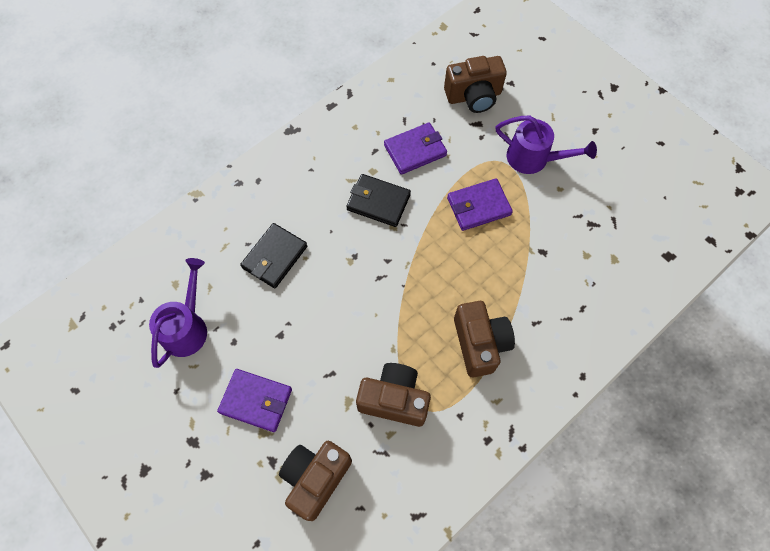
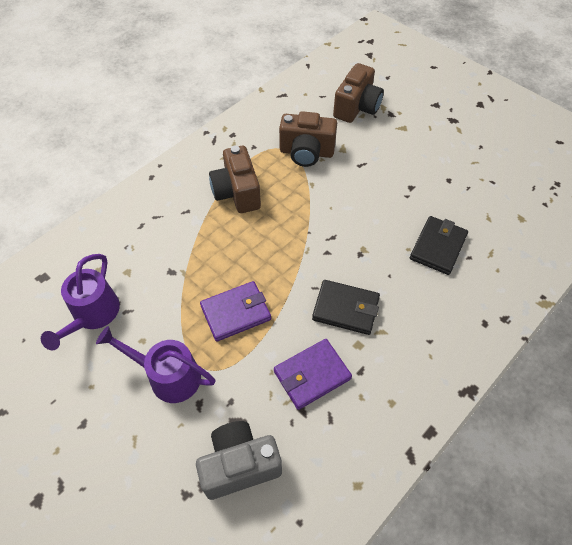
camera: 175 degrees right, 10 degrees down
purple watering can [149,258,207,368] -> purple watering can moved to [41,254,120,350]
purple wallet [217,369,292,432] -> none
brown camera [444,56,507,113] -> grey camera [196,421,282,500]

